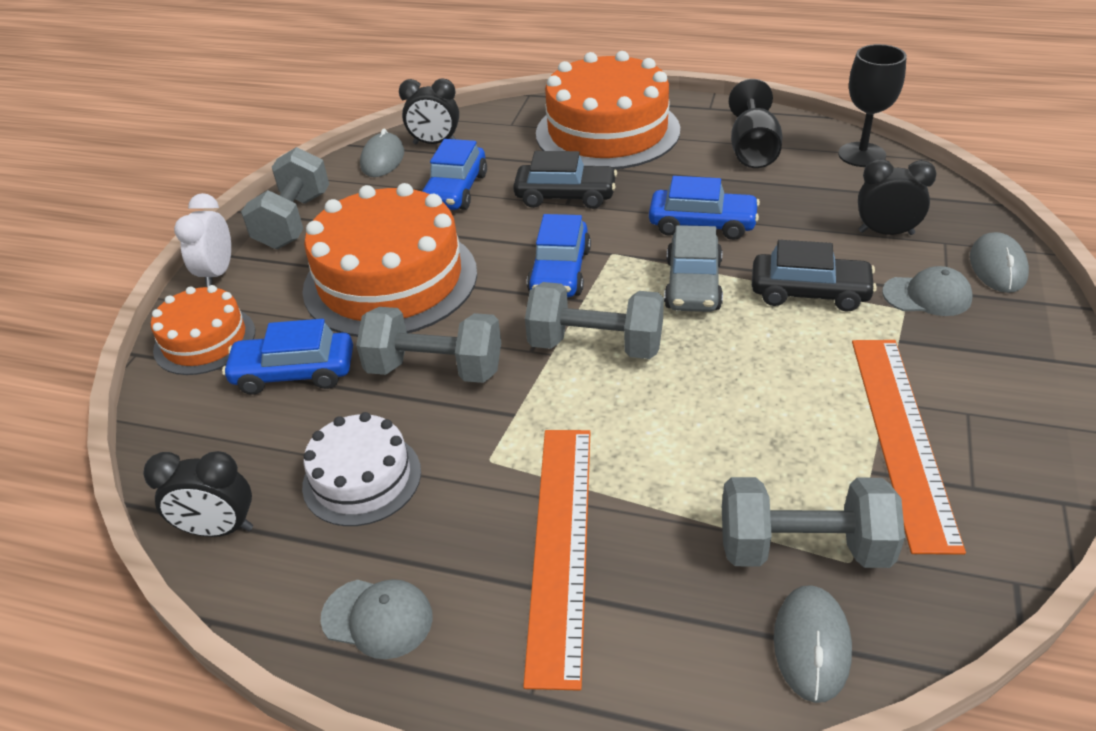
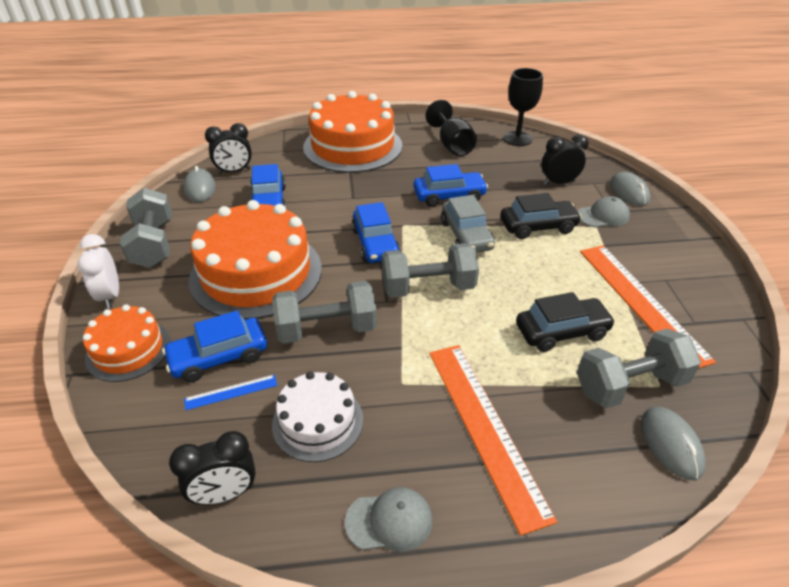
camera: 25 degrees left, 0 degrees up
black car [513,151,617,209] -> black car moved to [516,292,615,352]
none -> blue ruler [184,375,277,410]

